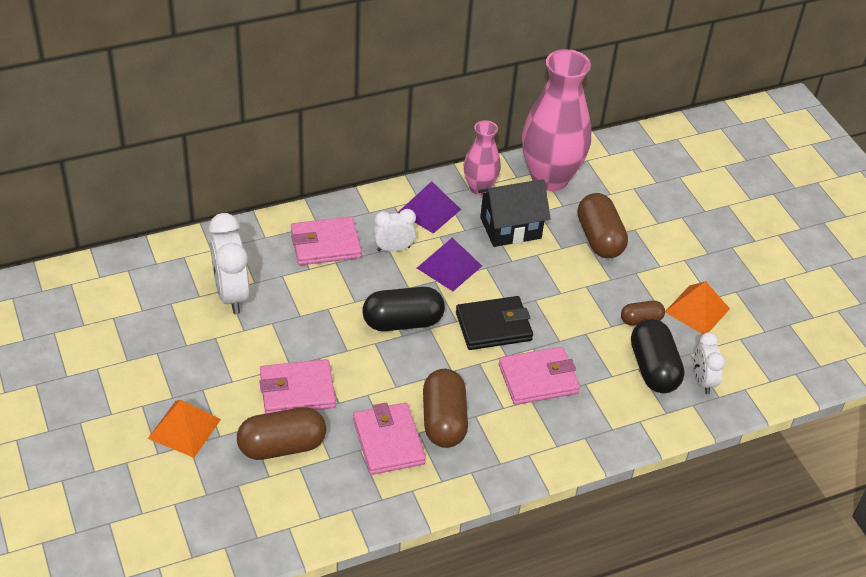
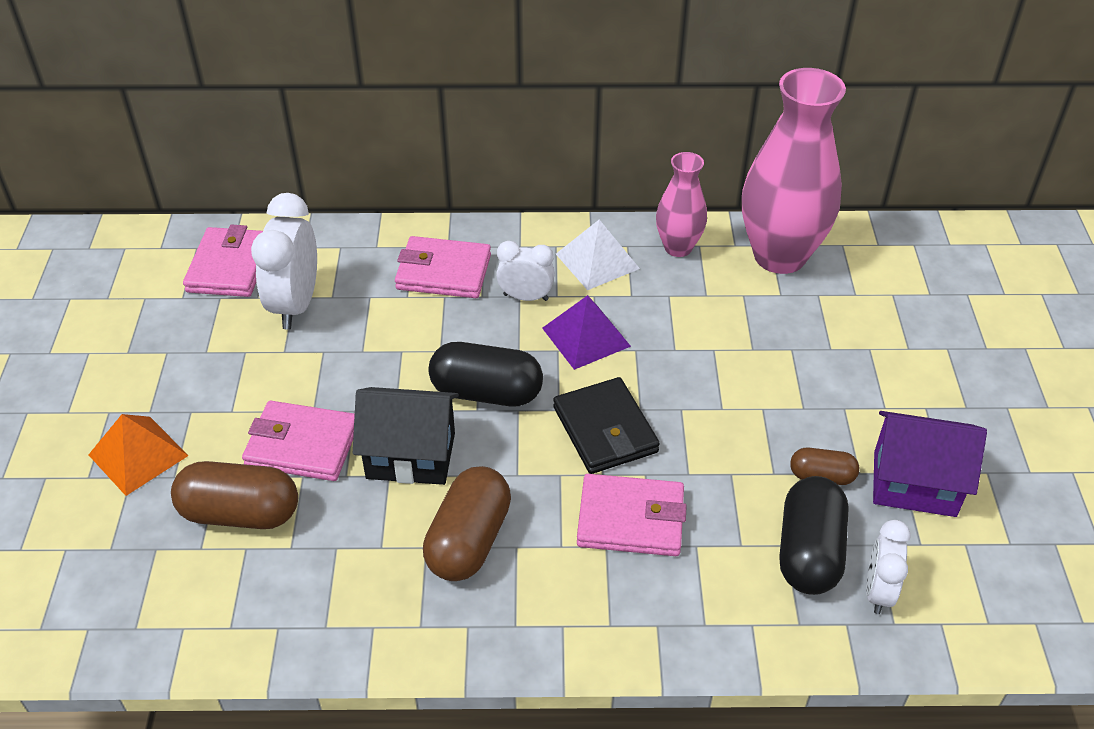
camera: 25 degrees right, 0 degrees up
pink wallet [353,403,426,475] -> pink wallet moved to [183,224,263,297]
purple pyramid [398,181,461,234] -> white pyramid [556,220,640,290]
black wallet [456,296,533,350] -> black wallet turned 60 degrees clockwise [553,377,660,474]
black house [478,179,551,247] -> black house moved to [353,387,459,485]
brown capsule [577,193,628,258] -> none
orange pyramid [665,281,730,334] -> purple house [873,411,987,517]

